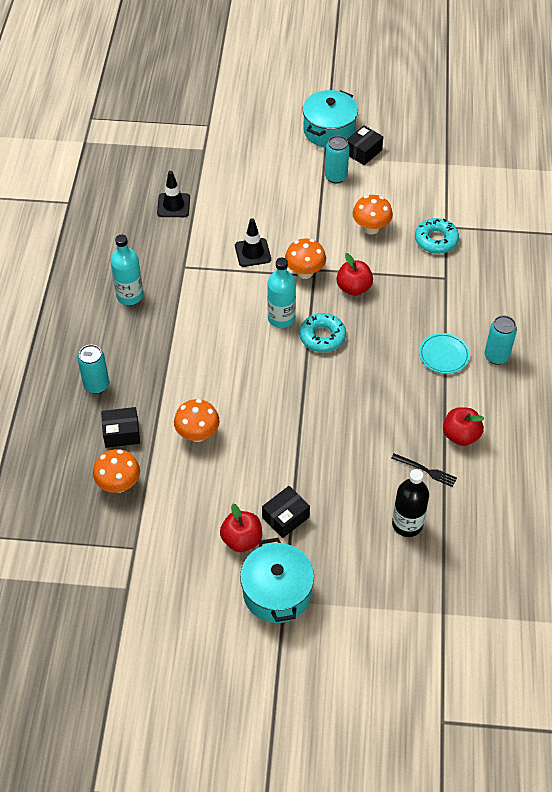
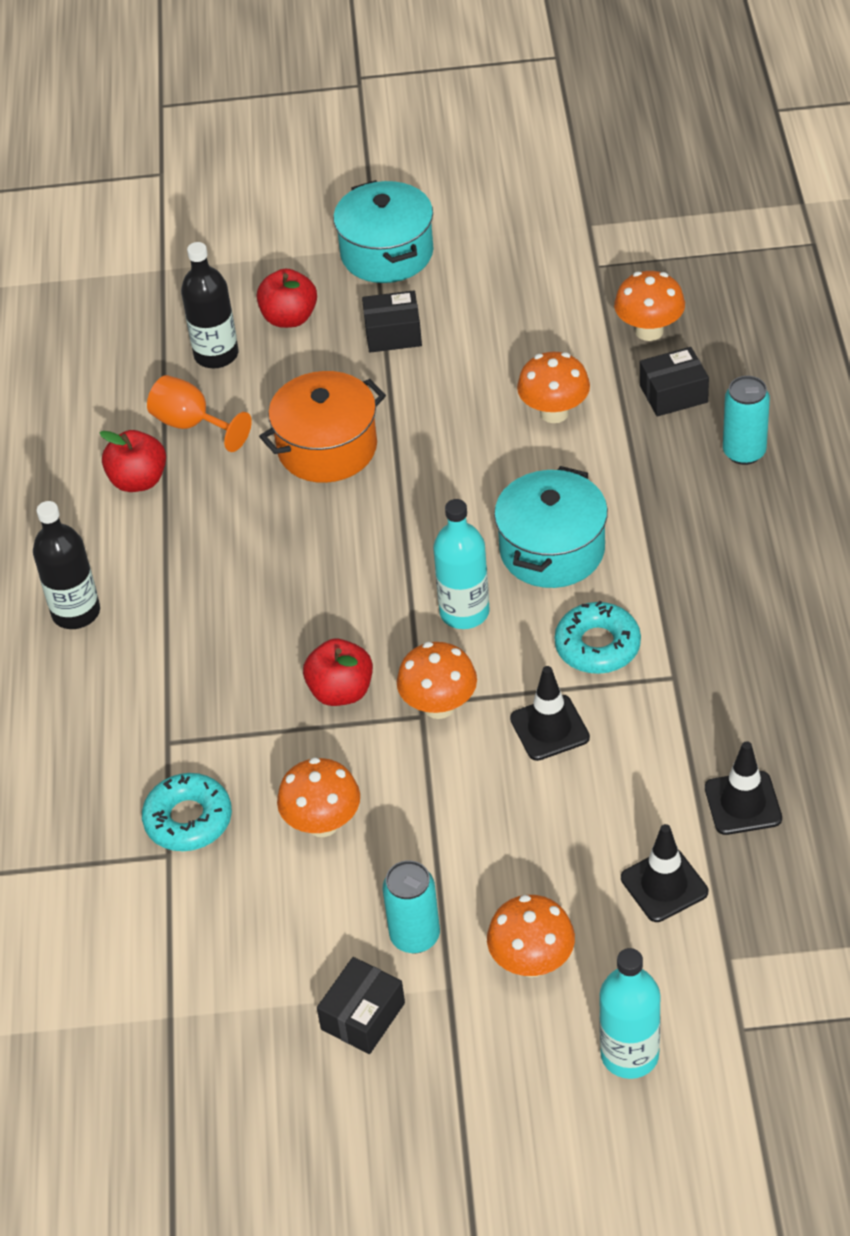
camera: 175 degrees right, 5 degrees down
turquoise bottle [111,235,143,305] -> turquoise bottle moved to [599,948,661,1079]
red apple [220,504,262,552] -> red apple moved to [257,269,317,328]
black box [262,486,310,538] -> black box turned 45 degrees clockwise [362,291,422,353]
turquoise donut [300,313,346,352] -> turquoise donut moved to [554,601,641,674]
turquoise pot [302,90,358,148] -> turquoise pot moved to [494,466,608,588]
black fork [391,453,457,487] -> orange goblet [147,375,252,452]
turquoise plate [419,333,470,374] -> none
turquoise can [485,315,517,365] -> black bottle [33,501,100,629]
none -> orange pot [259,371,386,483]
none -> orange mushroom [487,895,575,977]
none -> black traffic cone [621,824,708,922]

